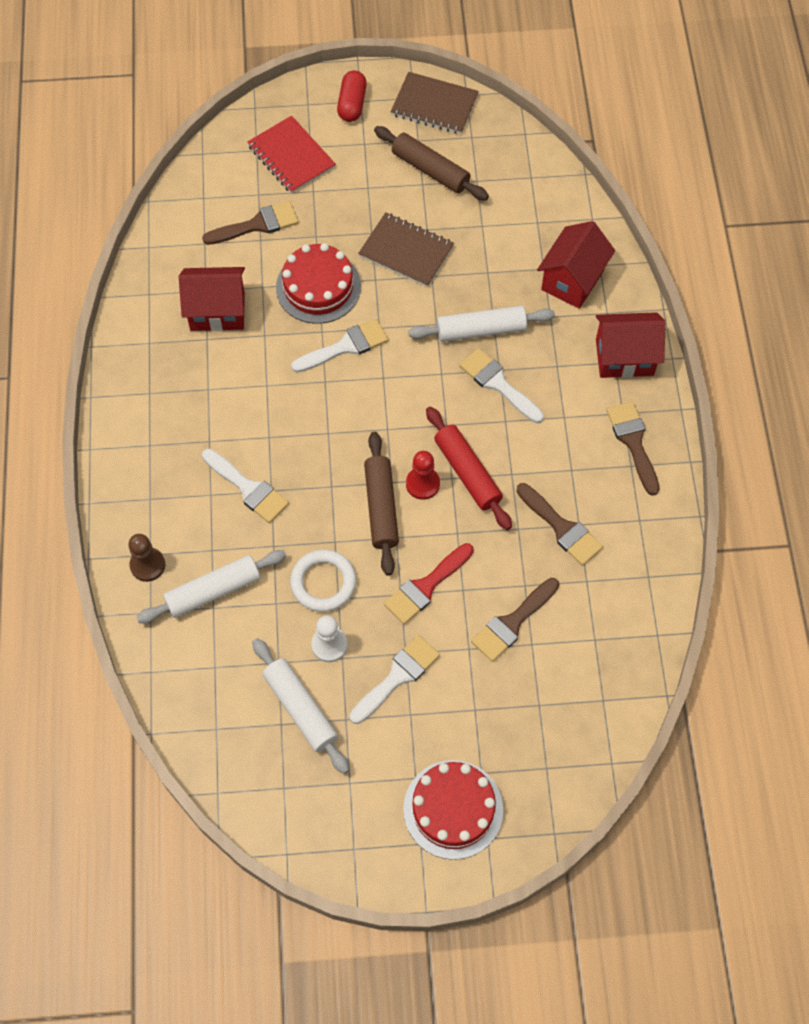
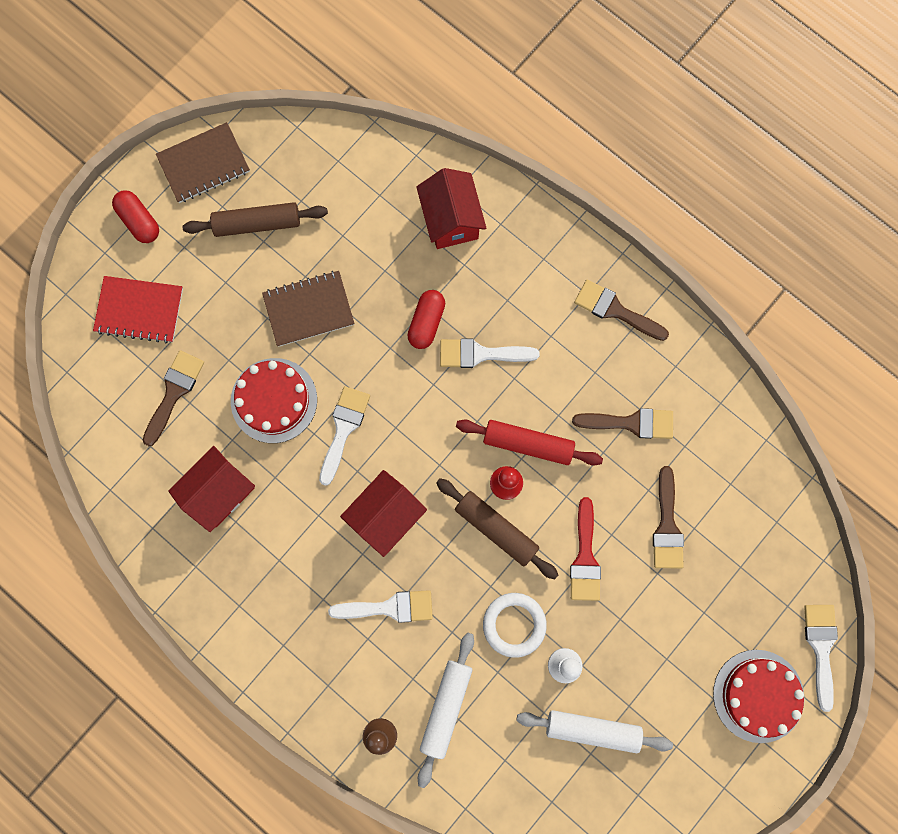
camera: 45 degrees left, 15 degrees up
white brush [350,635,440,724] -> white brush moved to [804,605,838,712]
white rolling pin [408,306,555,342] -> red capsule [407,290,445,349]
red house [596,312,666,378] -> red house moved to [340,470,427,557]

